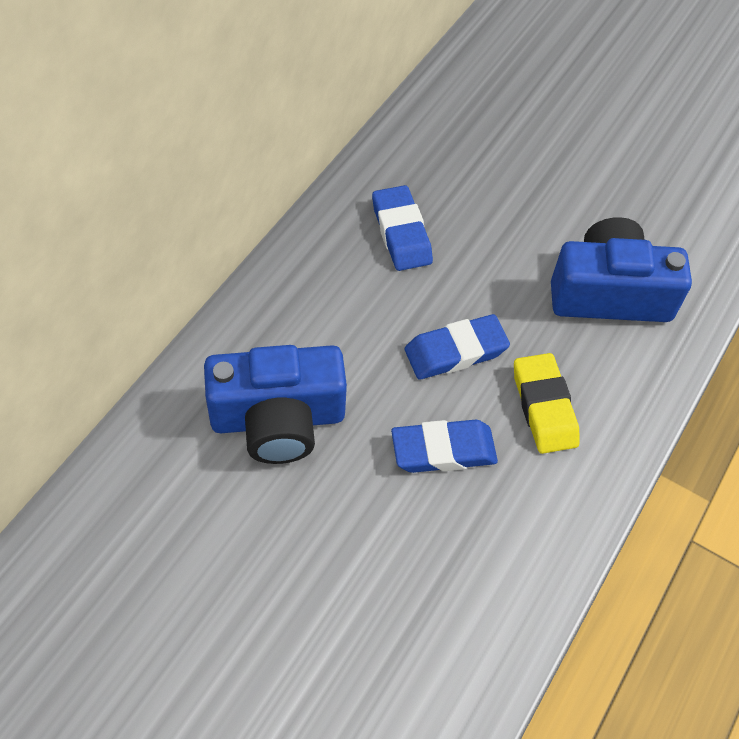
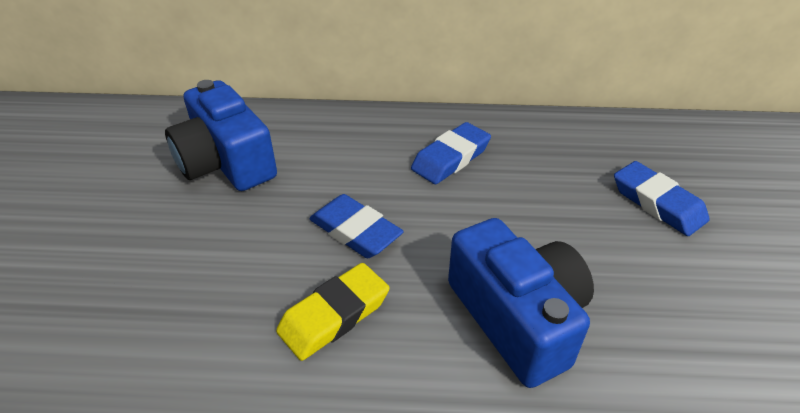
camera: 65 degrees right, 15 degrees down
blue eraser [391,420,498,473] -> blue eraser moved to [614,161,710,236]

